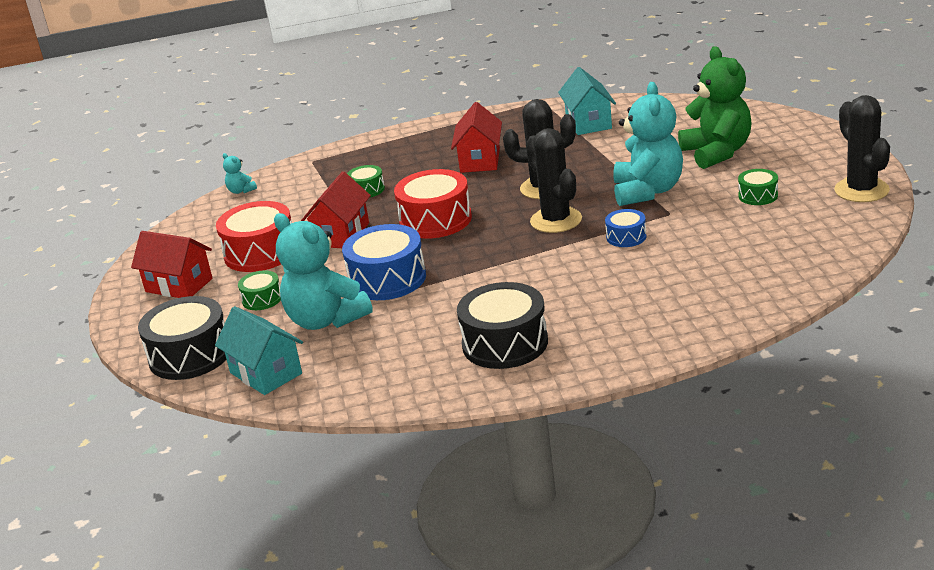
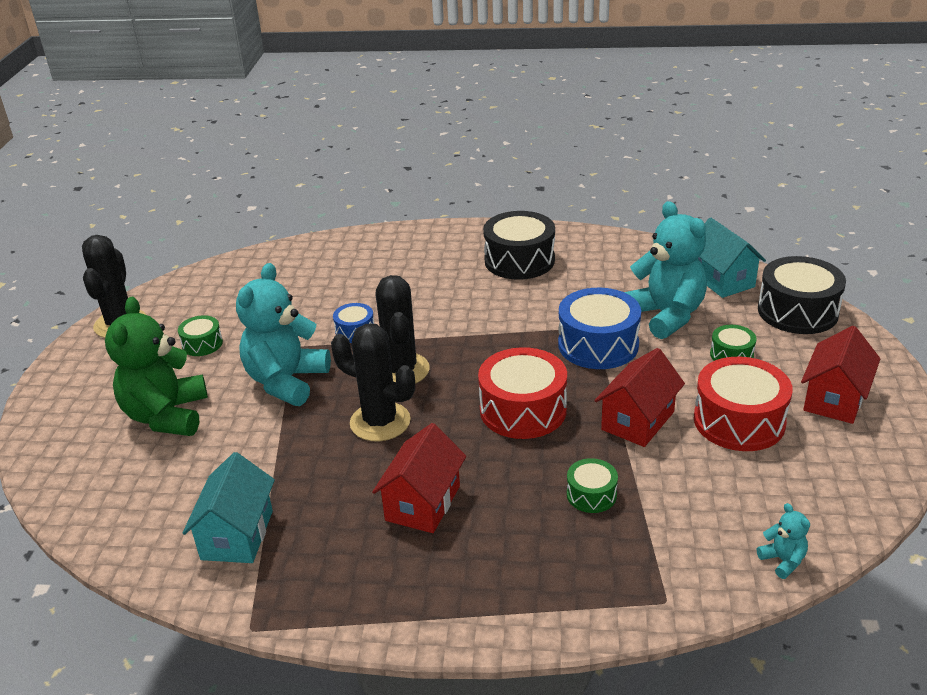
camera: 165 degrees left, 5 degrees up
red house [131,231,213,298] -> red house turned 75 degrees clockwise [801,326,880,424]

